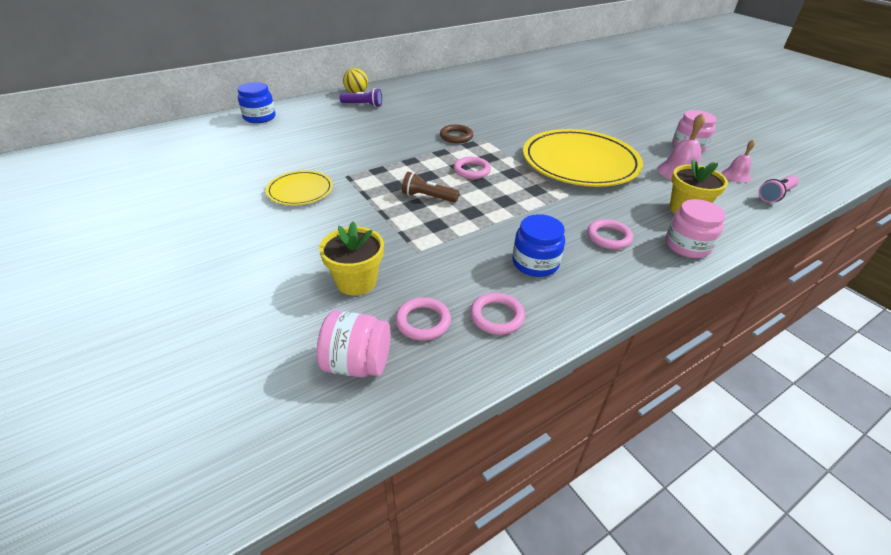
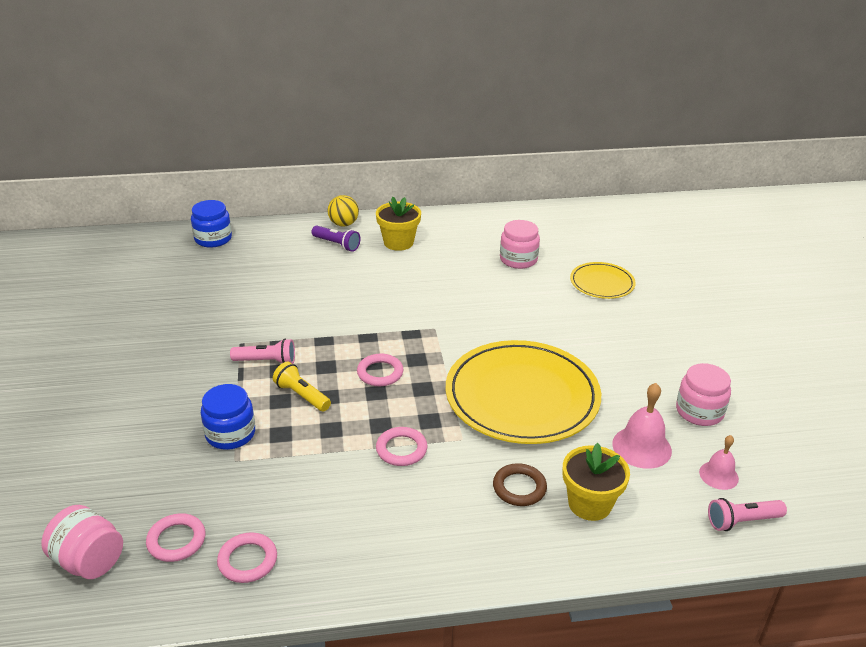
camera: 25 degrees right, 5 degrees down
yellow plate [266,170,333,205] -> yellow plate moved to [570,262,636,299]
yellow flower pot [319,222,384,296] -> yellow flower pot moved to [376,197,421,251]
brown flashlight [402,172,459,202] -> yellow flashlight [273,362,331,411]
brown ring [440,124,473,143] -> brown ring moved to [493,463,547,506]
blue jar [513,214,565,277] -> blue jar moved to [201,384,255,450]
pink ring [587,219,633,250] -> pink ring moved to [376,427,428,466]
pink jar [665,199,725,258] -> pink jar moved to [500,220,540,269]
none -> pink flashlight [230,339,295,364]

